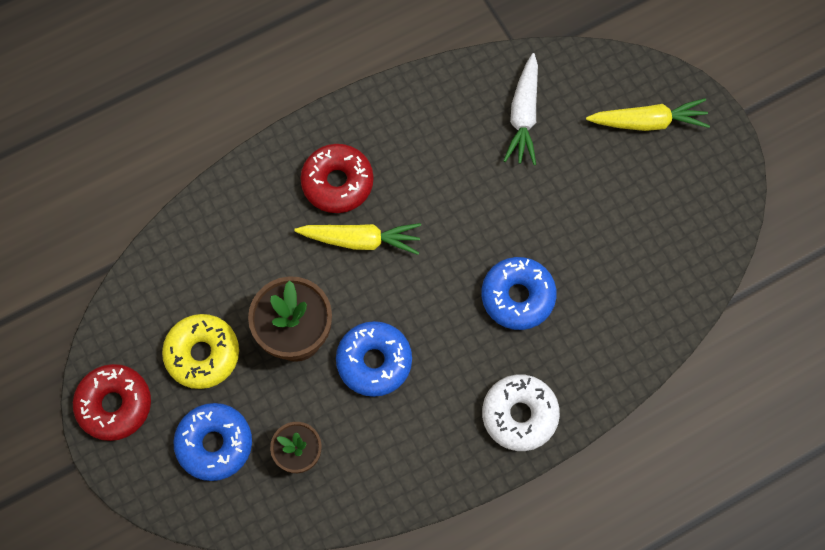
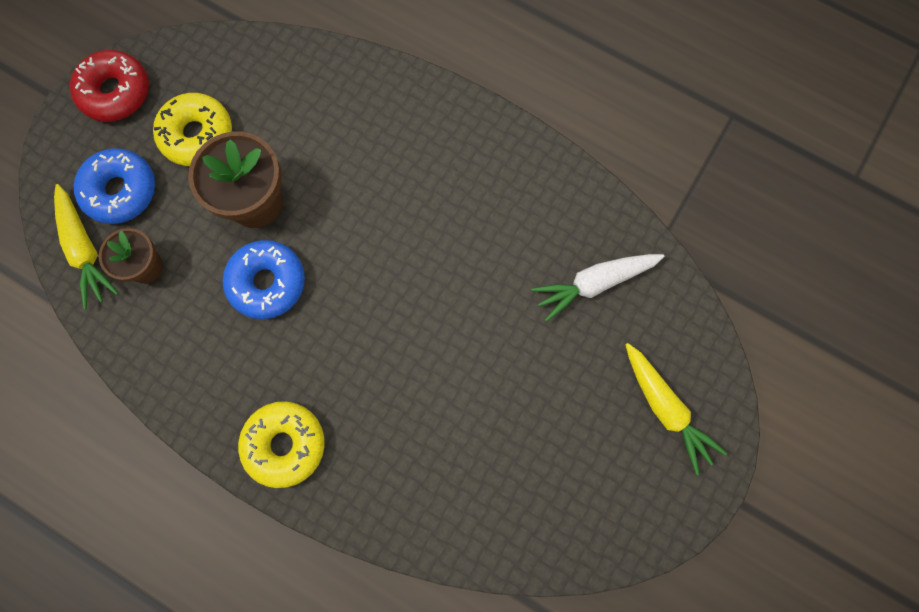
camera: 60 degrees right, 5 degrees up
yellow carrot [294,223,421,255] -> yellow carrot moved to [54,184,119,309]
red donut [300,144,373,213] -> none
blue donut [481,257,557,330] -> none
white donut [482,374,560,451] -> yellow donut [238,401,325,488]

